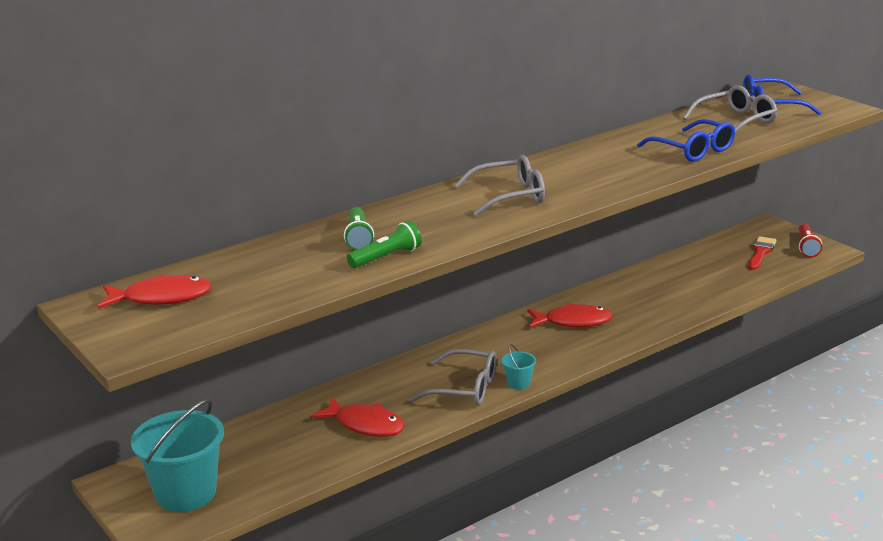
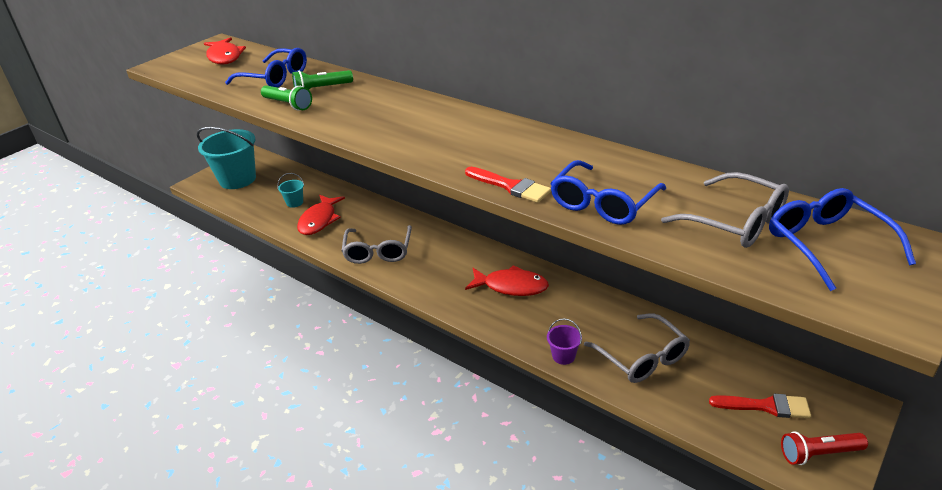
camera: 75 degrees right, 10 degrees up
grey glasses [454,155,545,216] -> grey glasses moved to [584,313,690,383]
turquoise bucket [502,344,536,389] -> turquoise bucket moved to [277,173,304,208]
red fish [527,303,613,328] -> red fish turned 60 degrees counterclockwise [465,265,549,296]
none -> blue glasses [225,48,307,87]
none -> red brush [465,167,551,203]
none -> purple bucket [547,318,582,365]

